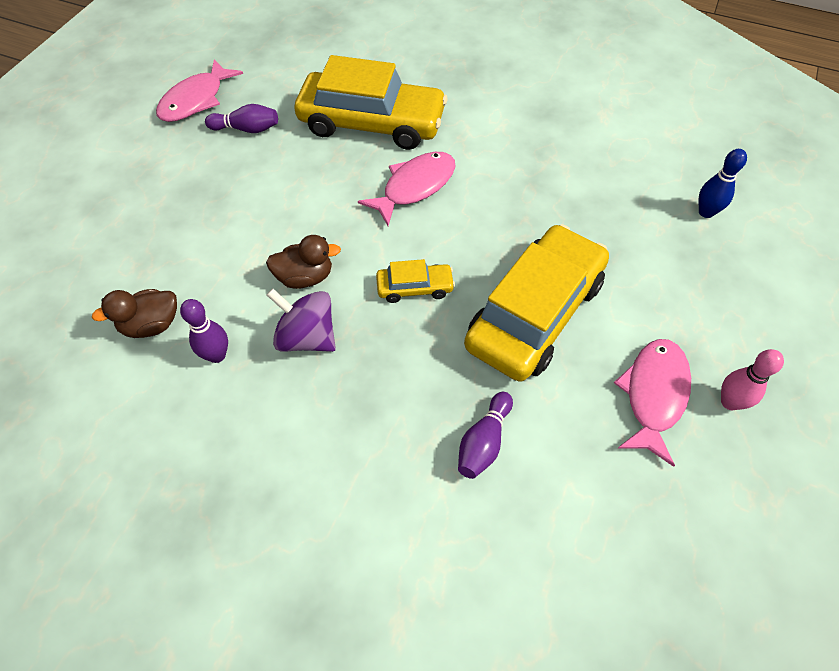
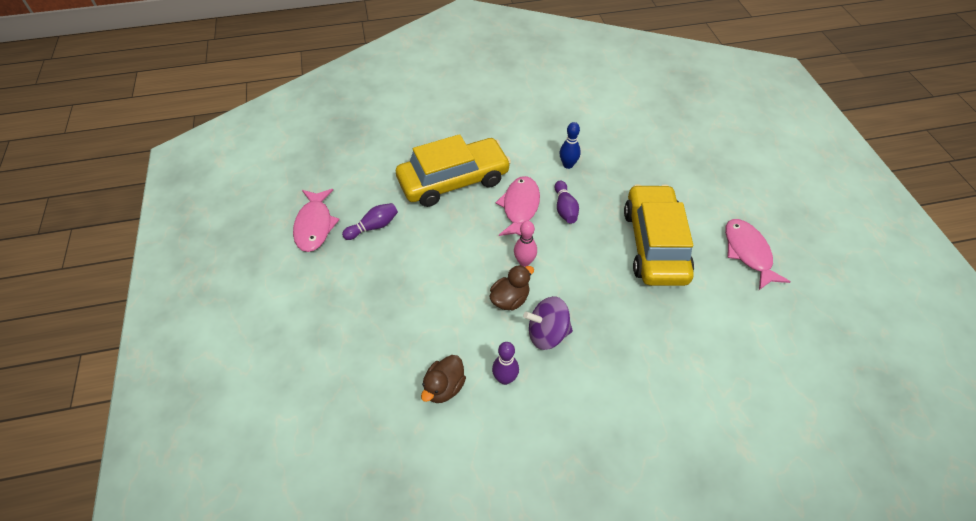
camera: 35 degrees left, 5 degrees down
yellow car [376,259,455,303] -> none
purple bowling pin [458,392,513,479] -> purple bowling pin moved to [555,181,579,224]
blue bowling pin [698,149,747,218] -> blue bowling pin moved to [560,122,581,169]
pink bowling pin [721,349,784,410] -> pink bowling pin moved to [514,221,537,267]

